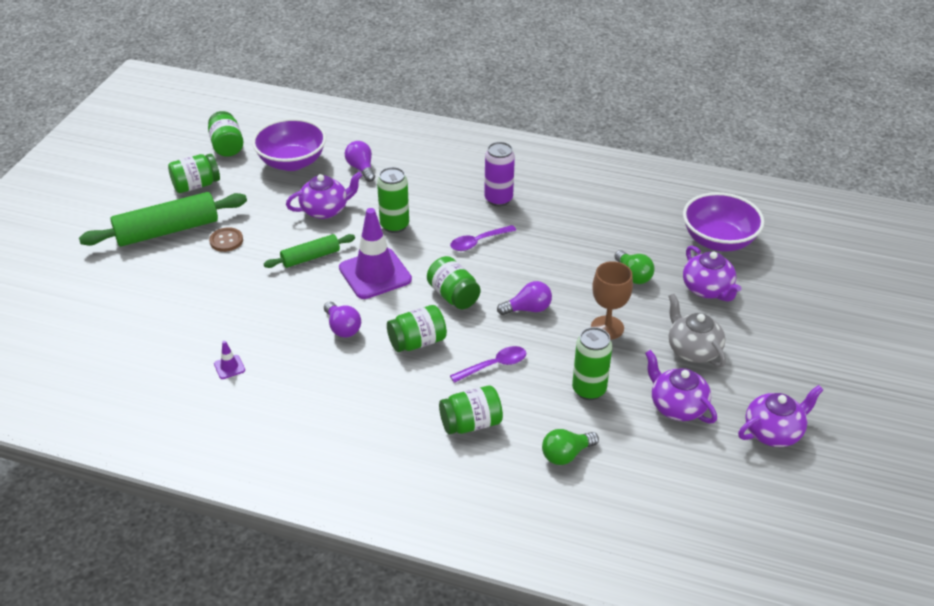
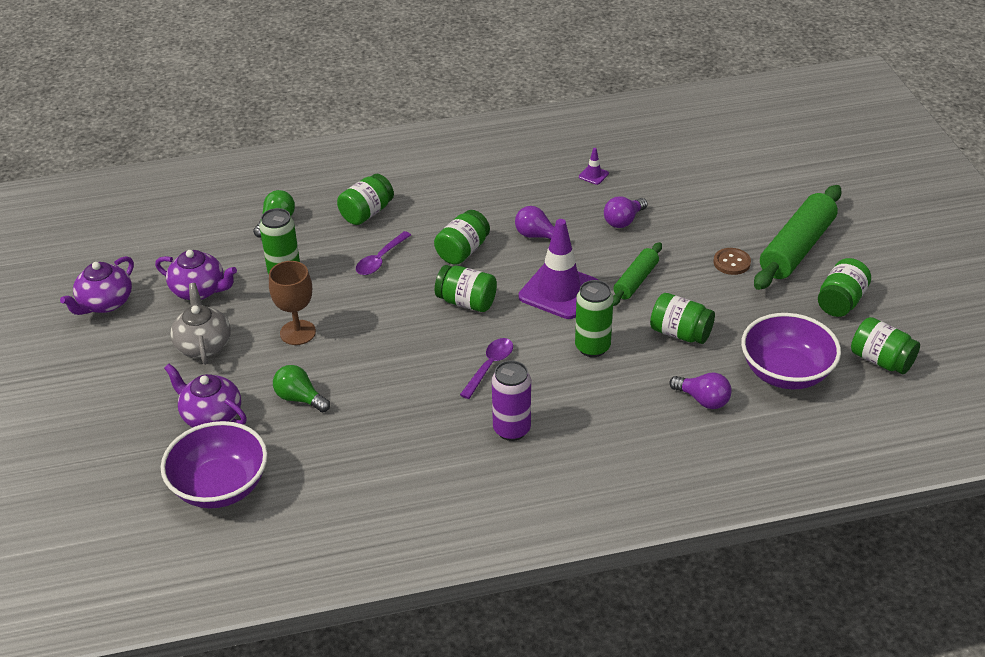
camera: 150 degrees right, 0 degrees up
purple teapot [286,172,362,219] -> green jar [650,293,715,344]
purple light bulb [497,281,552,315] -> purple light bulb moved to [604,196,648,228]
grey teapot [669,294,726,367] -> grey teapot turned 135 degrees counterclockwise [170,283,231,365]

